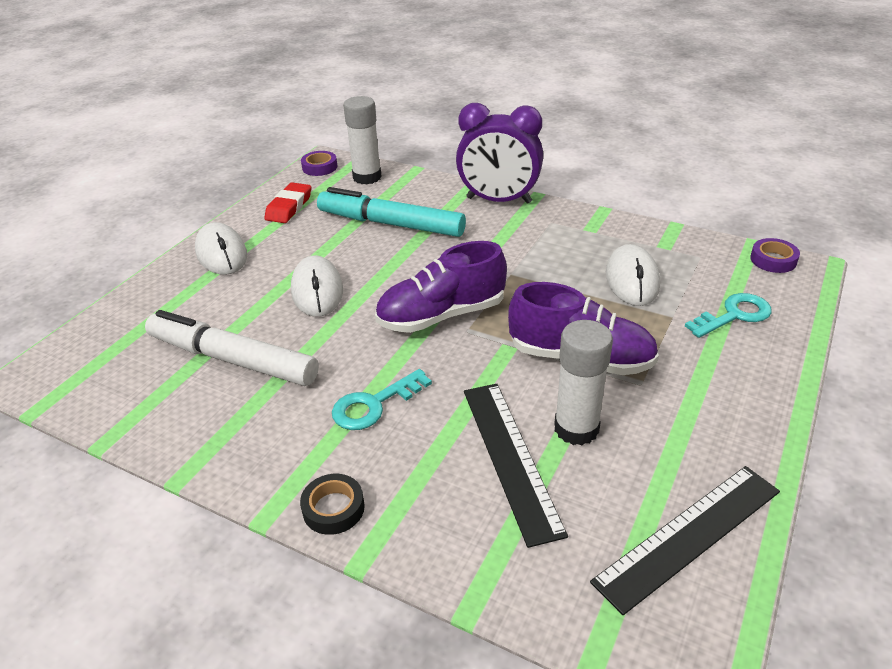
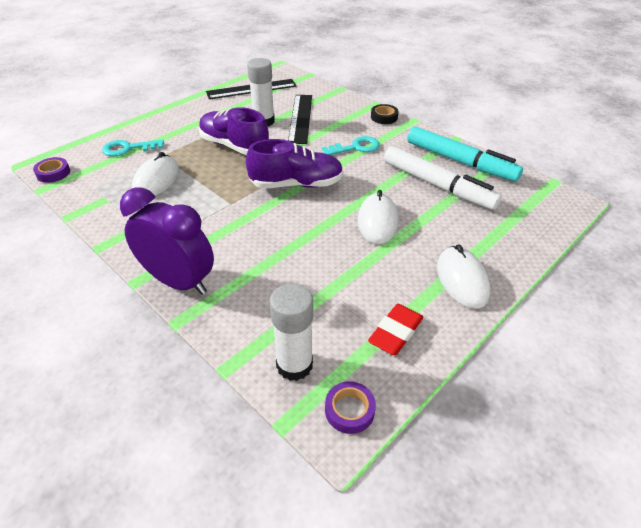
camera: 165 degrees left, 5 degrees up
turquoise marker [317,187,466,237] -> turquoise marker moved to [407,126,523,182]

